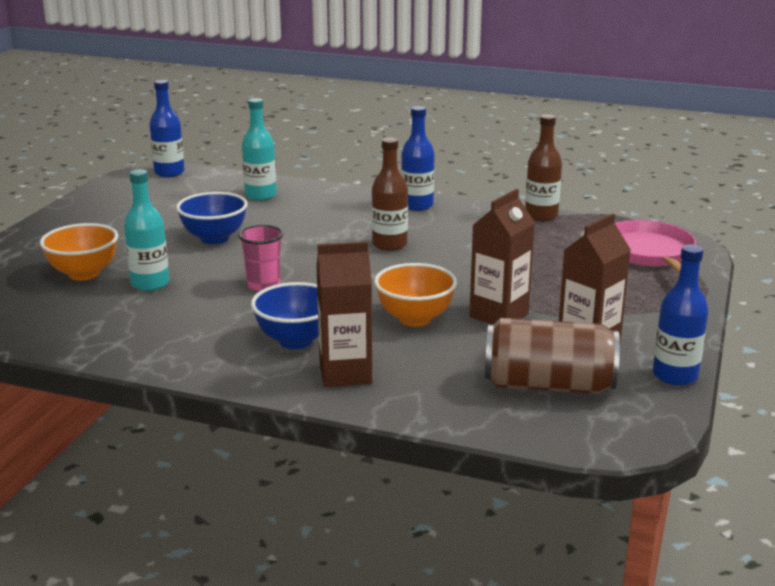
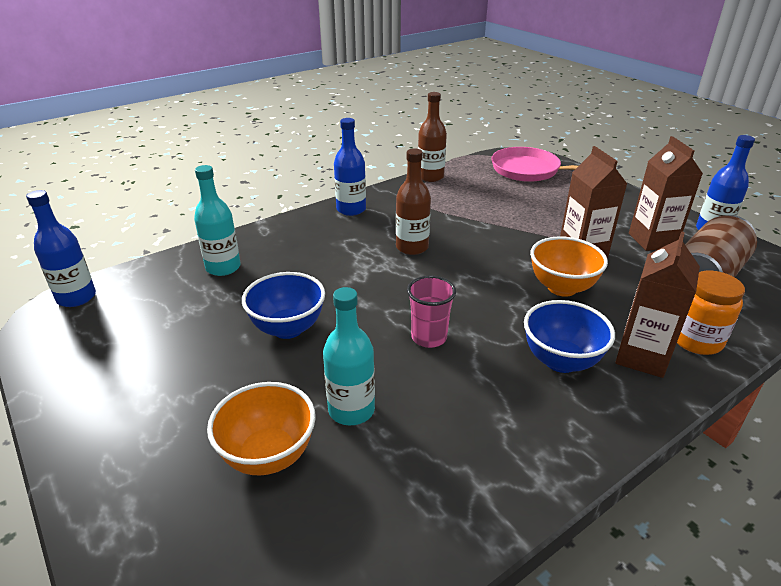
camera: 55 degrees left, 10 degrees up
none -> orange jar [677,271,745,355]

